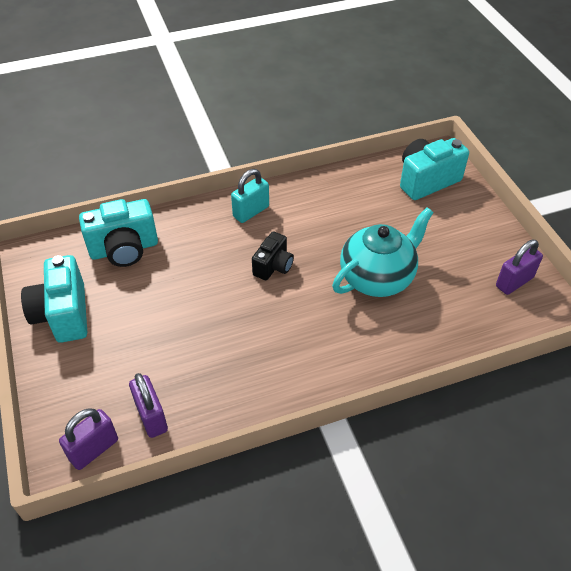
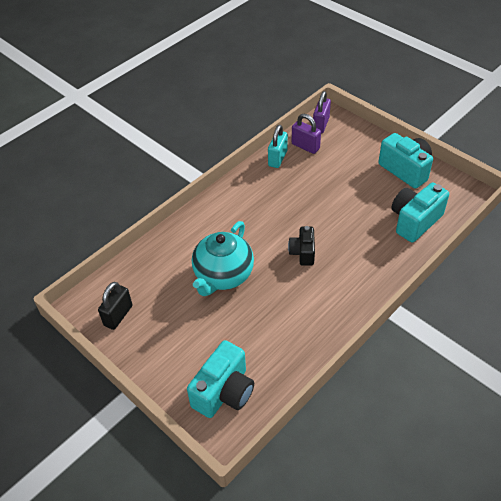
camera: 155 degrees right, 0 degrees up
turquoise padlock [231,169,269,223] -> turquoise padlock moved to [268,125,288,168]
purple padlock [496,240,543,295] -> black padlock [98,282,132,330]

